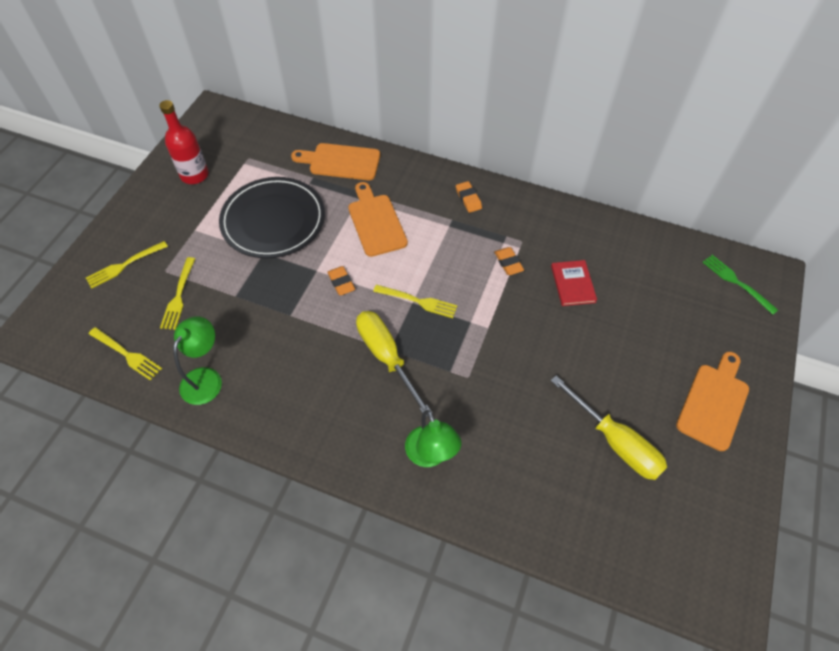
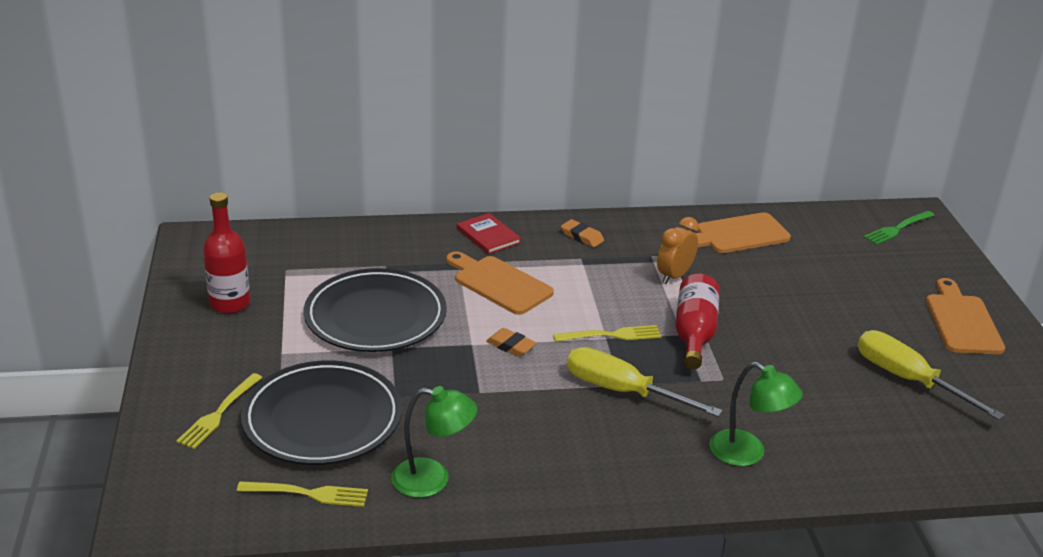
camera: 30 degrees left, 25 degrees down
yellow fork [160,257,195,330] -> black plate [241,360,402,465]
green lamp [173,316,222,405] -> green lamp turned 105 degrees clockwise [391,386,477,498]
orange cutting board [291,143,380,180] -> orange cutting board moved to [695,212,791,253]
orange eraser [494,247,524,275] -> orange clock [657,217,699,284]
red book [551,260,597,306] -> red book moved to [457,213,521,254]
yellow screwdriver [551,375,667,480] -> yellow screwdriver turned 150 degrees counterclockwise [858,330,1005,420]
green fork [703,255,778,315] -> green fork turned 60 degrees counterclockwise [864,211,935,245]
none -> red bottle [675,274,720,369]

